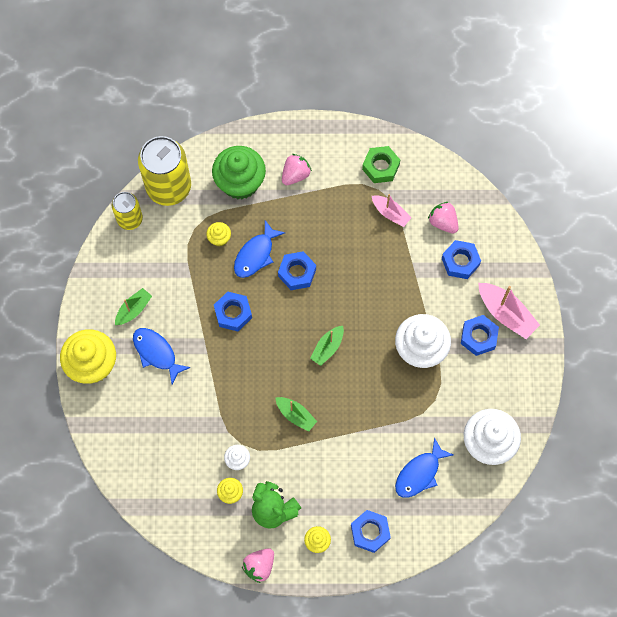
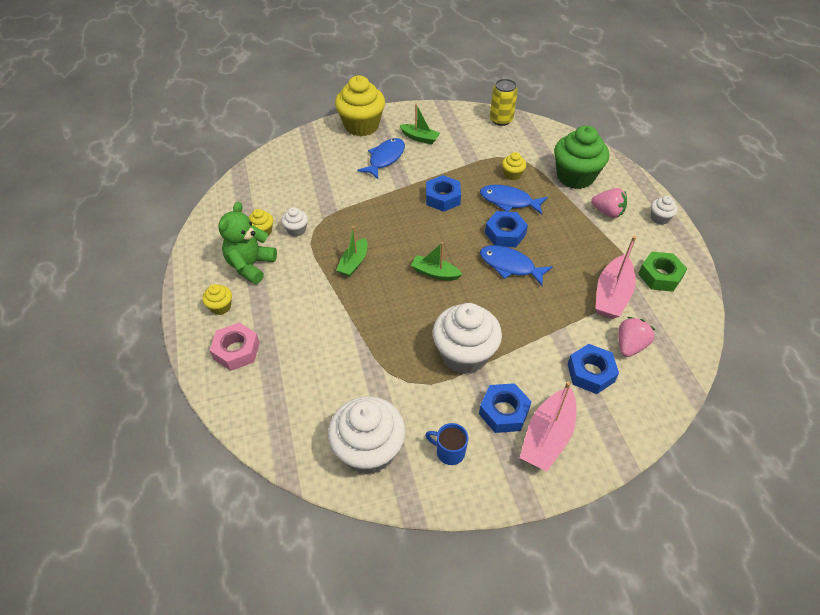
camera: 75 degrees right, 20 degrees down
yellow can [138,136,191,206] -> none
pink strawberry [242,548,274,583] -> none
blue nut [351,510,391,553] -> pink nut [210,322,260,371]
pink boat [372,194,412,227] -> pink boat [595,236,636,319], size x1.57
blue fish [395,437,453,498] -> blue fish moved to [480,245,553,286]
none -> blue mug [425,423,468,465]
none -> white cupcake [651,196,678,225]

